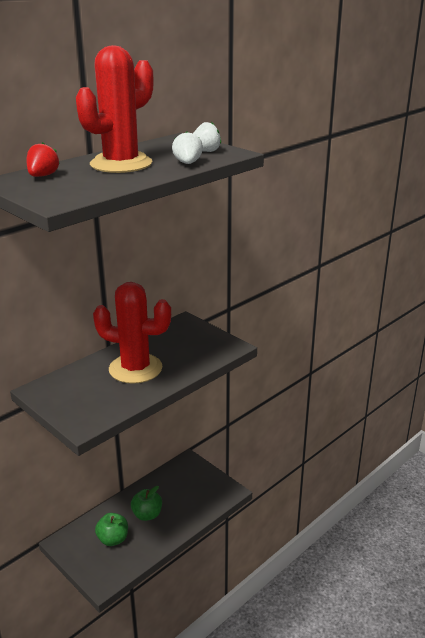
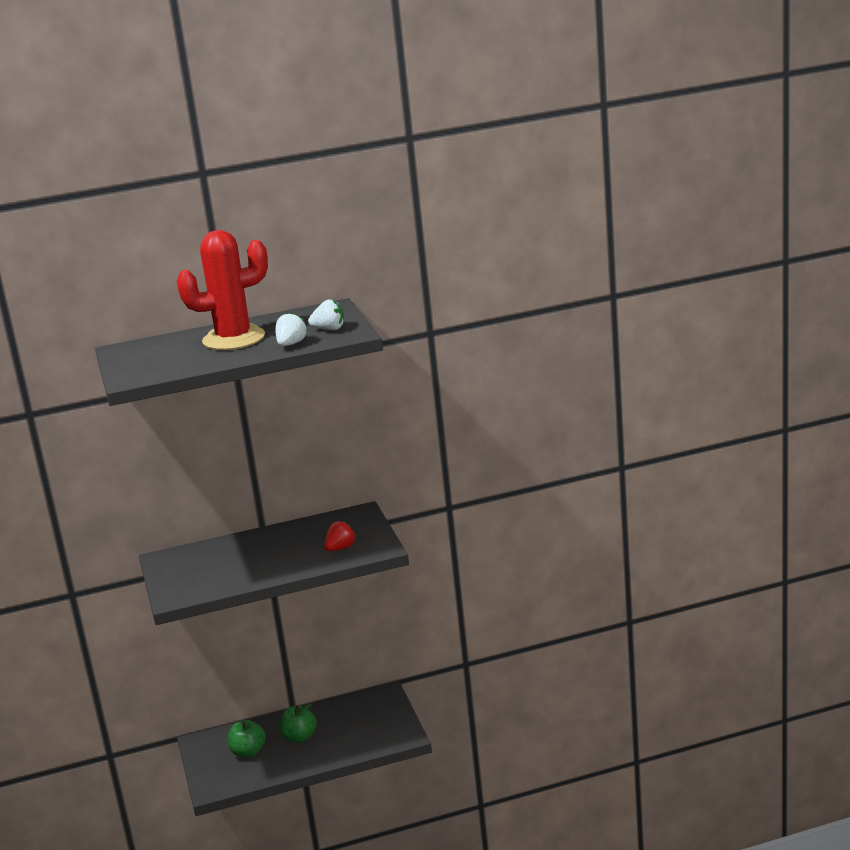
camera: 30 degrees right, 5 degrees down
red strawberry [26,142,60,177] -> red strawberry moved to [324,520,356,551]
red cactus [93,282,171,384] -> none

